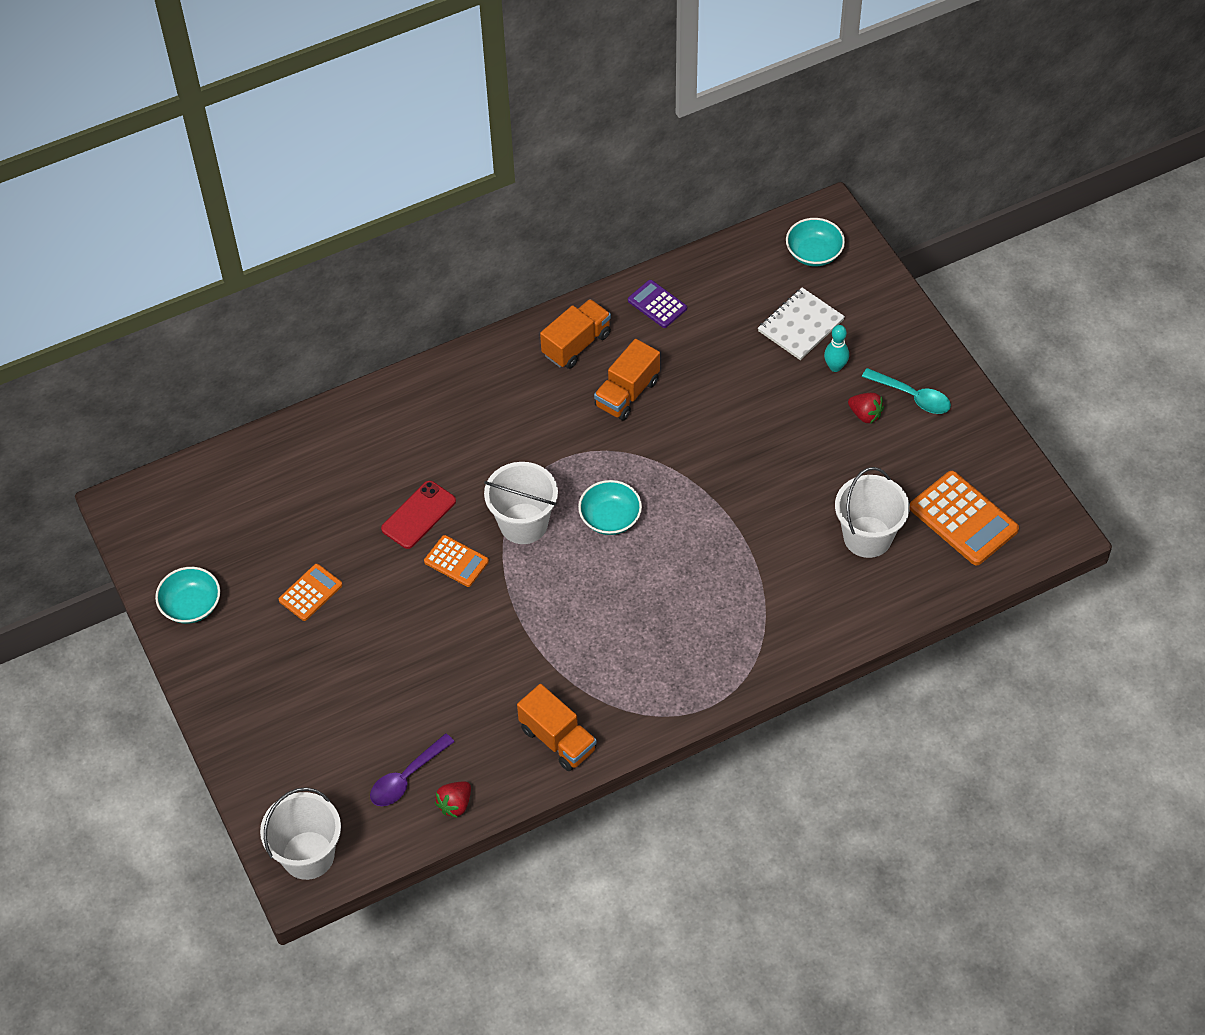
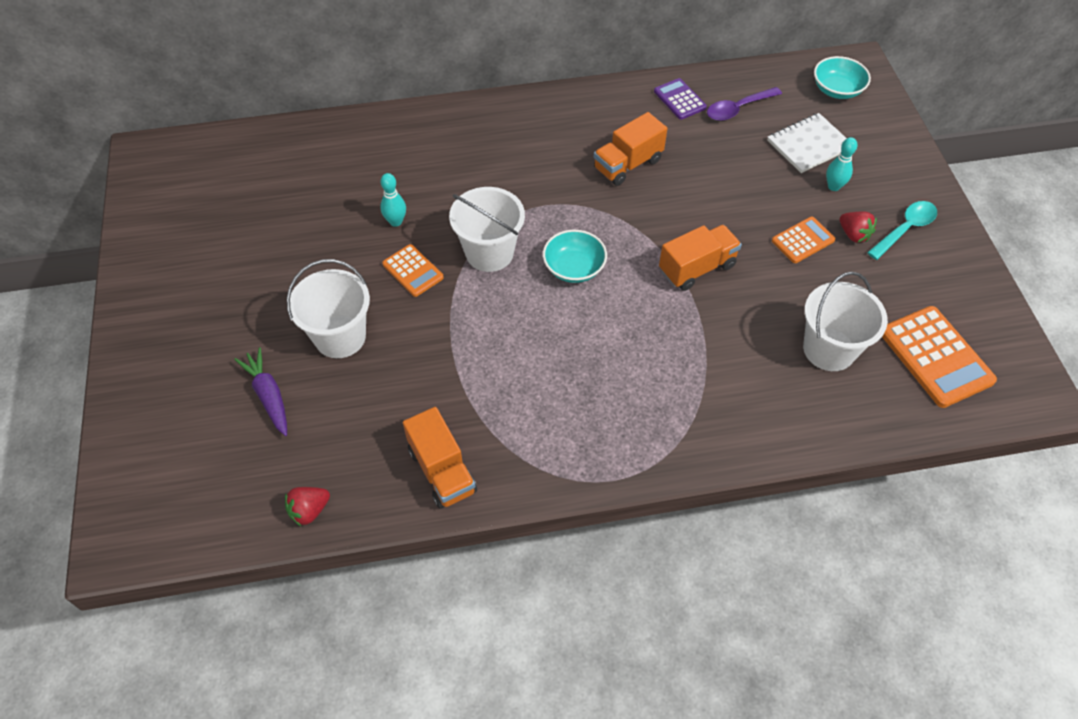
camera: 15 degrees right, 0 degrees up
turquoise bowl [155,567,220,624] -> none
white bucket [260,787,341,880] -> white bucket moved to [287,259,370,358]
orange calculator [279,564,342,621] -> orange calculator moved to [772,217,836,263]
purple spoon [370,733,455,806] -> purple spoon moved to [707,87,782,121]
red phone [381,481,456,549] -> turquoise bowling pin [380,173,406,227]
orange truck [540,299,611,369] -> orange truck moved to [659,225,742,291]
turquoise spoon [862,368,951,414] -> turquoise spoon turned 90 degrees counterclockwise [867,201,937,260]
none -> purple carrot [234,348,287,436]

